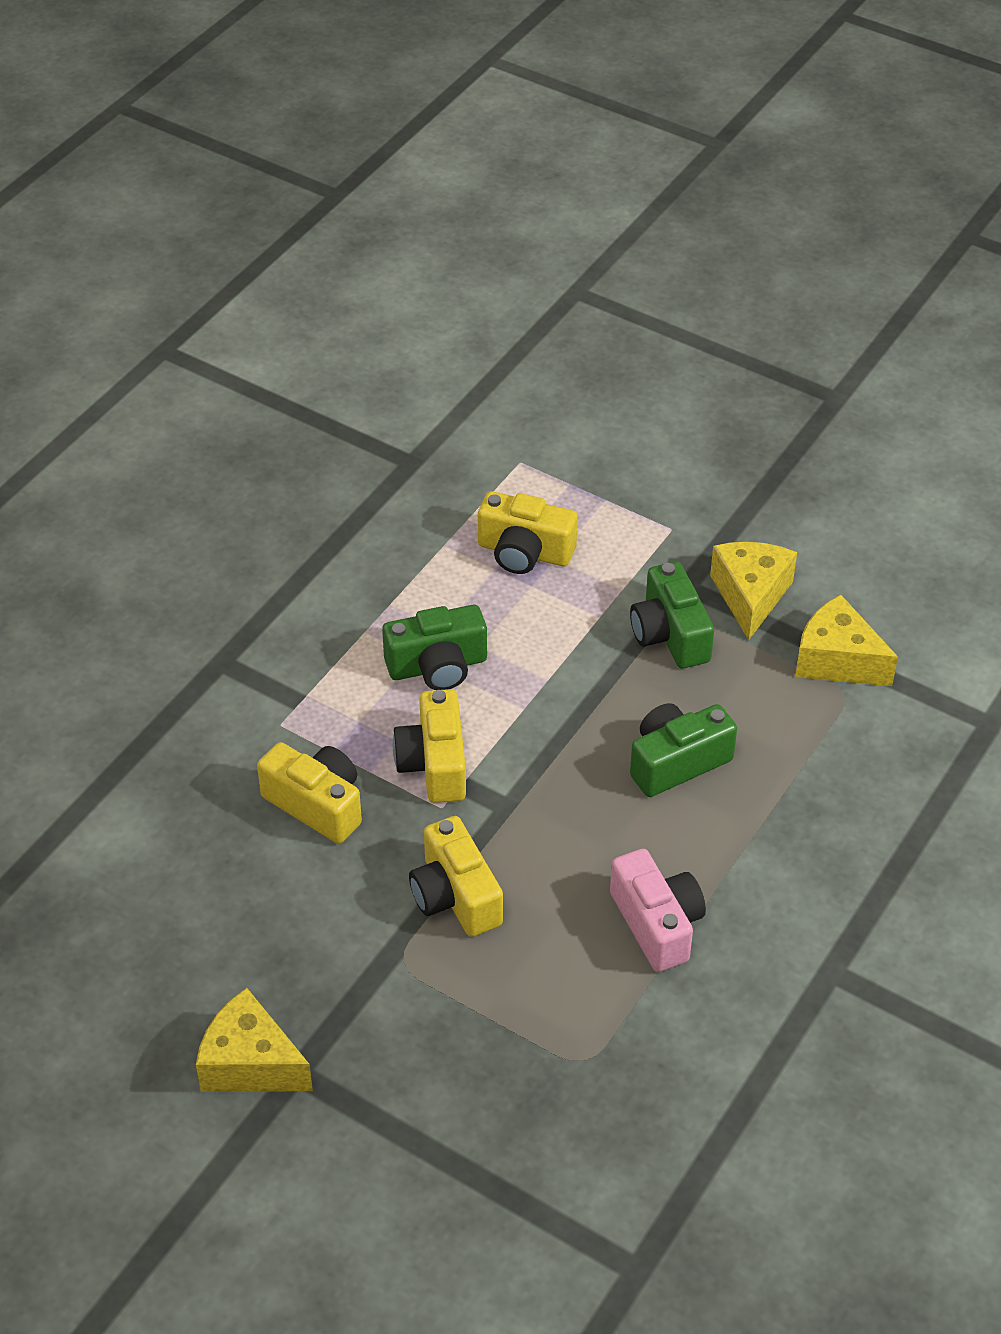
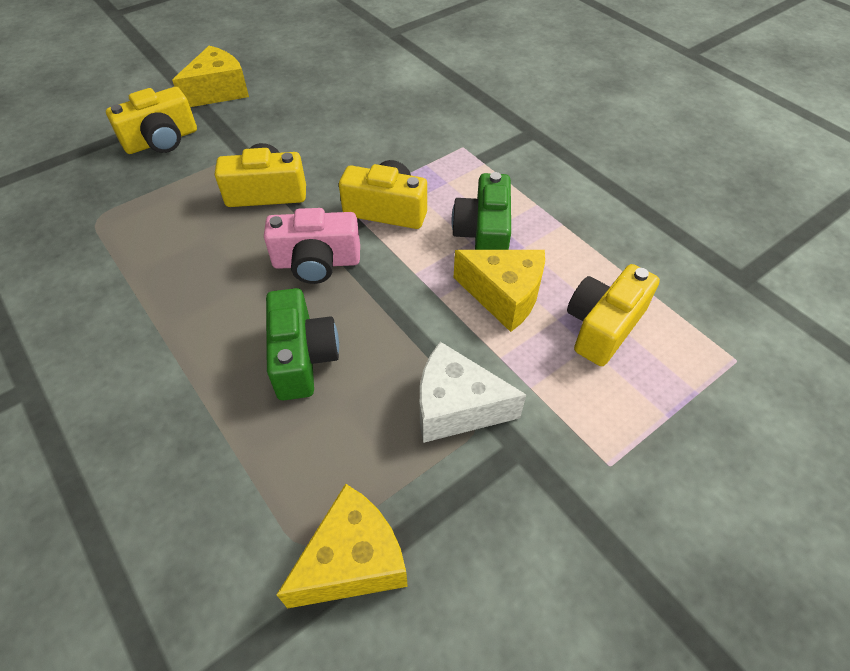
camera: 110 degrees right, 5 degrees up
yellow camera [257,742,362,844] -> yellow camera moved to [106,87,197,154]
pink camera [610,849,706,972] -> pink camera moved to [264,208,360,284]
green camera [630,561,714,669] -> white cheese [420,342,526,443]
yellow cheese [710,542,797,640] -> yellow cheese moved to [453,250,545,332]

